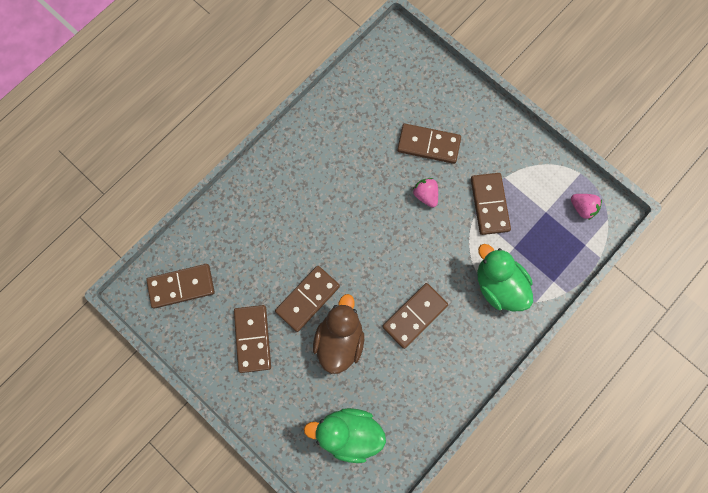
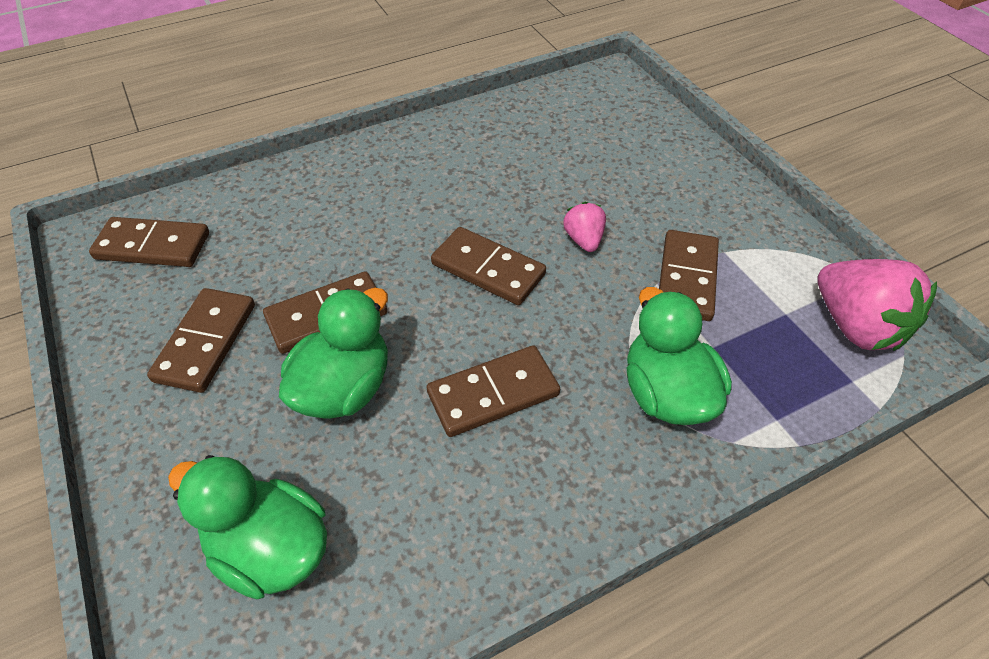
camera: 20 degrees right, 25 degrees down
brown duck [313,294,364,374] -> green duck [279,288,388,419]
brown domino [397,124,461,164] -> brown domino moved to [431,227,546,305]
pink strawberry [571,194,602,220] -> pink strawberry [817,259,937,351], size x1.92

